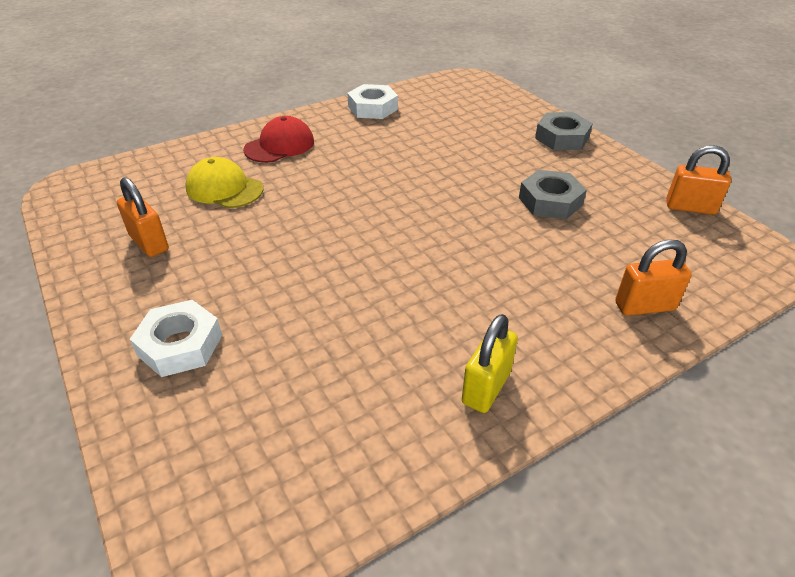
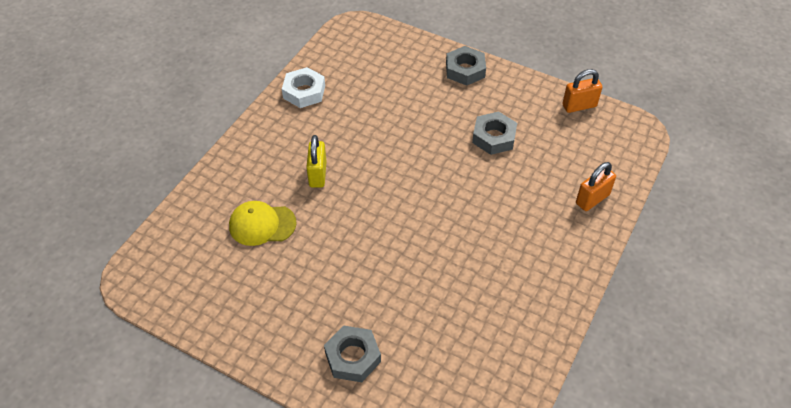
camera: 30 degrees left, 10 degrees up
orange padlock [117,177,169,257] -> none
white nut [130,300,222,377] -> grey nut [324,325,381,382]
red cap [243,116,314,163] -> none
yellow padlock [462,314,518,413] -> yellow padlock moved to [306,135,327,188]

